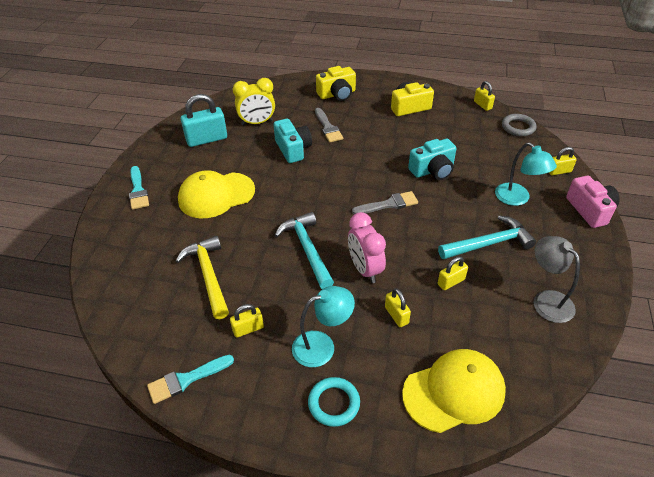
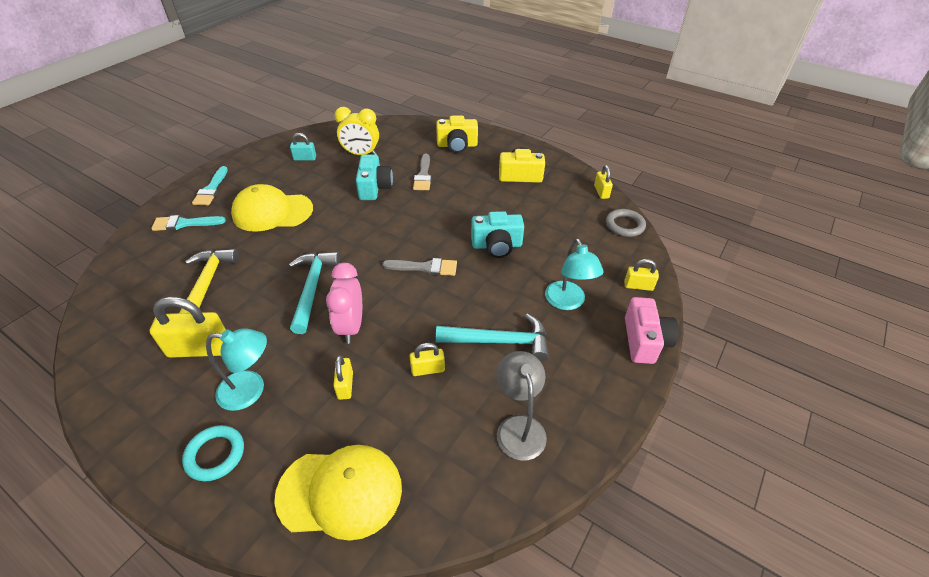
camera: 20 degrees right, 0 degrees up
turquoise brush [147,355,234,404] -> turquoise brush moved to [151,215,226,231]
turquoise padlock [181,94,227,147] -> turquoise padlock [290,133,316,161], size x0.55
yellow padlock [230,304,264,338] -> yellow padlock [150,297,226,358], size x1.83

